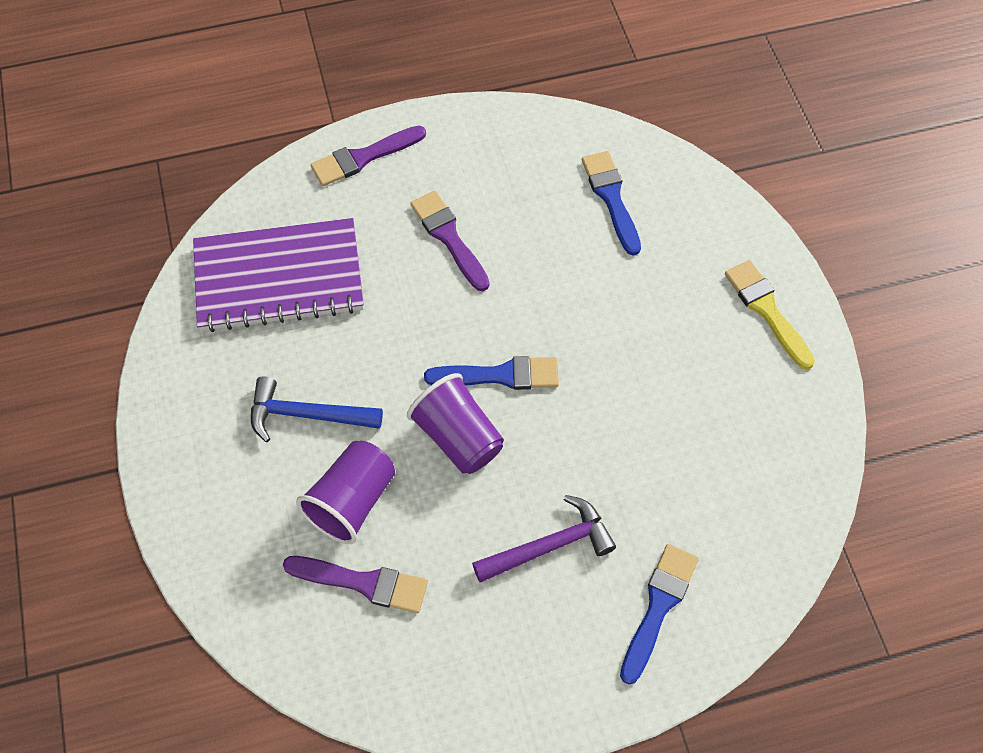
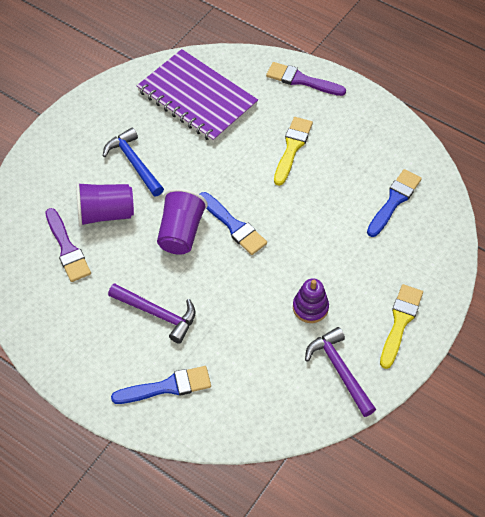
camera: 50 degrees right, 5 degrees down
purple brush [410,191,490,291] -> yellow brush [274,117,313,186]
none -> purple stacking toy [293,278,329,323]
none -> purple hammer [305,327,376,417]

